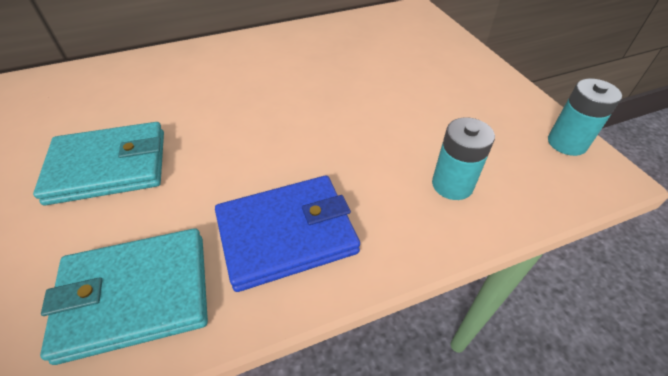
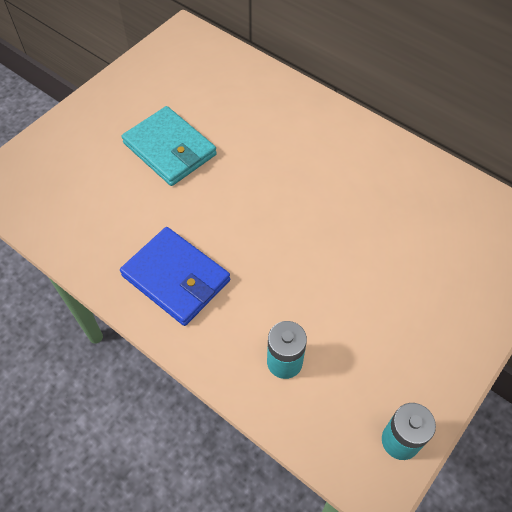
camera: 60 degrees right, 10 degrees up
turquoise wallet [40,228,208,365] -> none

